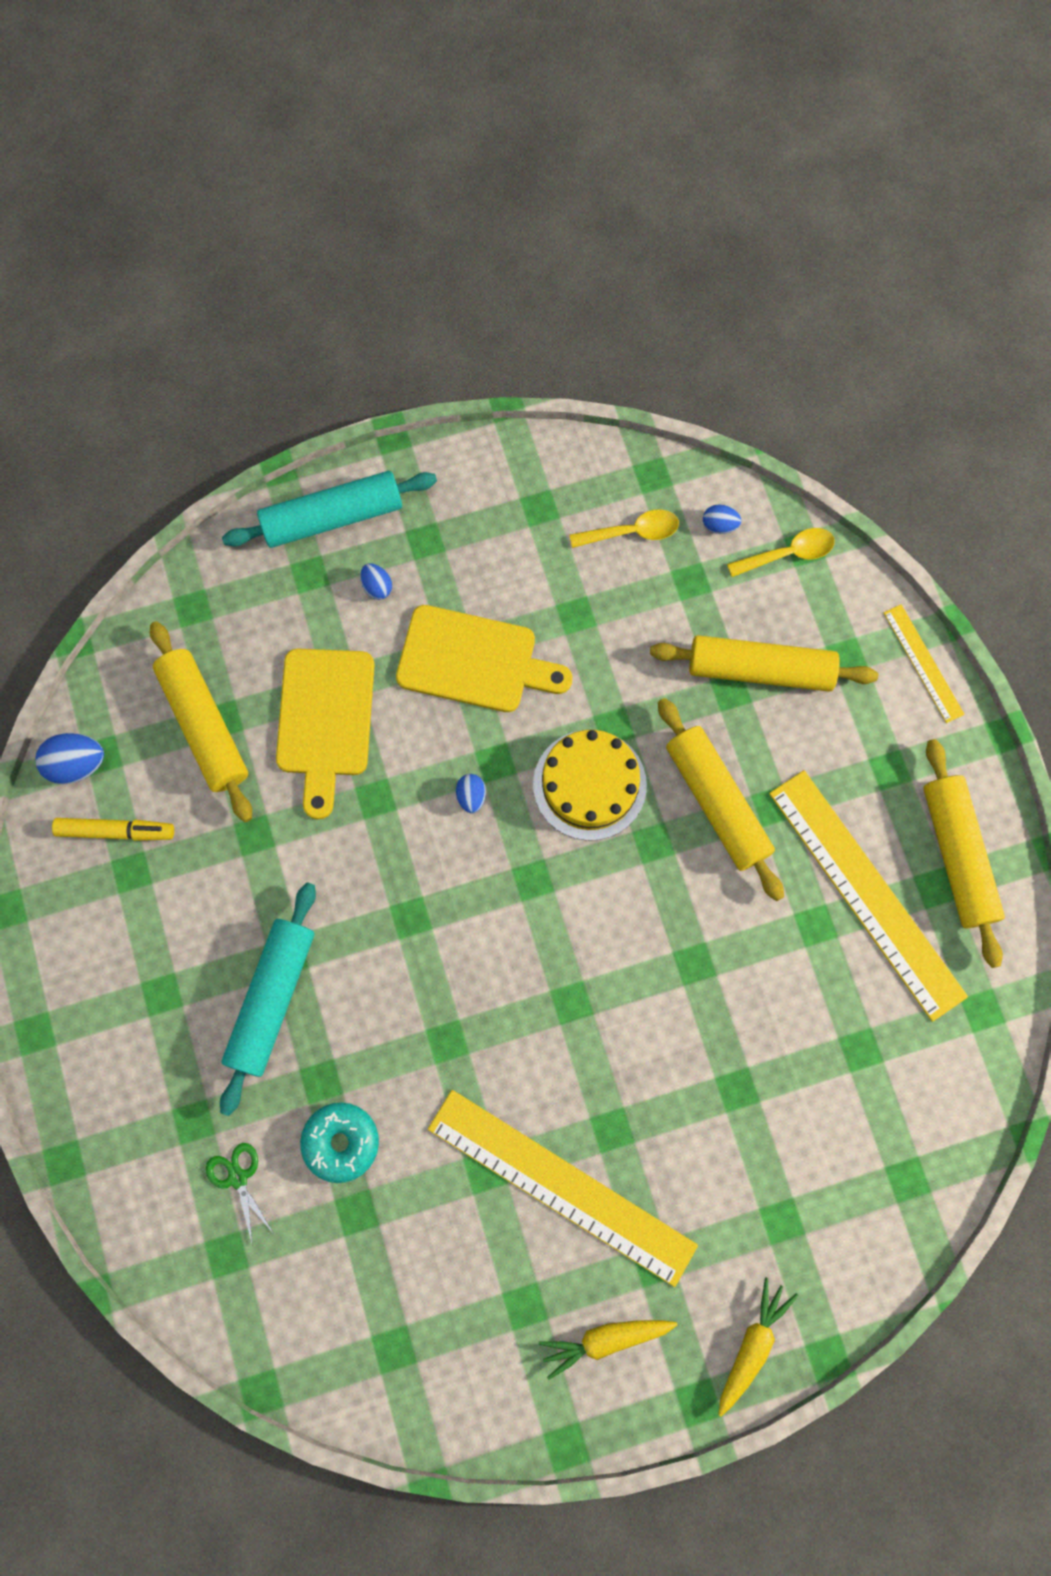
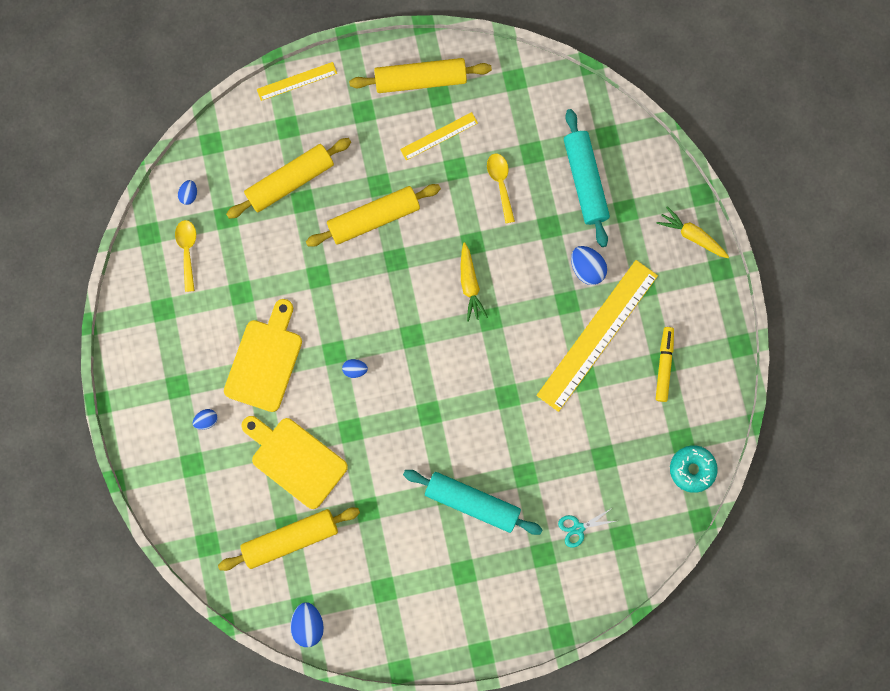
camera: 85 degrees left, 5 degrees up
yellow marker [52,818,174,841] -> yellow marker moved to [656,327,674,402]
green scissors [206,1143,274,1246] -> turquoise scissors [558,508,616,548]
turquoise rolling pin [222,471,437,548] -> turquoise rolling pin moved to [564,109,610,247]
yellow cutting board [276,649,375,820] -> yellow cutting board turned 150 degrees counterclockwise [241,416,348,509]
turquoise donut [300,1102,379,1183] -> turquoise donut moved to [670,445,718,493]
yellow cake [533,730,647,841] -> none
yellow carrot [539,1320,677,1380] -> yellow carrot moved to [461,243,488,322]
yellow rolling pin [650,635,878,692] -> yellow rolling pin turned 45 degrees clockwise [226,138,351,219]
yellow spoon [727,528,835,577] -> yellow spoon moved to [487,154,515,223]
yellow ruler [769,770,968,1022] -> yellow ruler [400,112,478,161], size x0.49
none -> blue egg [571,246,607,285]

